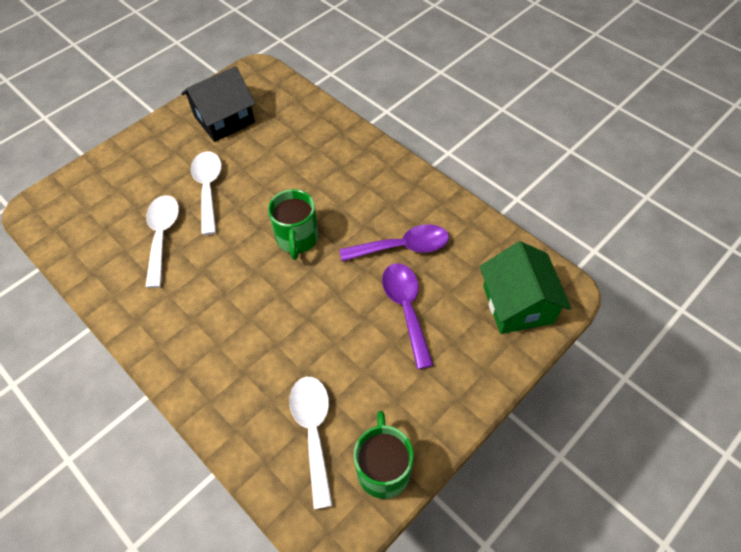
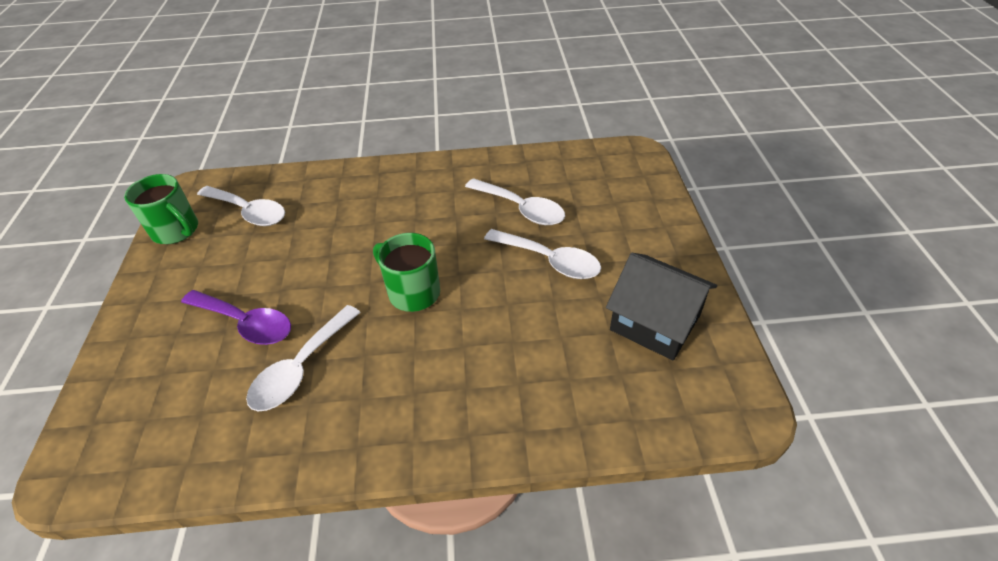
camera: 130 degrees right, 10 degrees down
black house [181,66,256,142] -> black house turned 60 degrees counterclockwise [606,253,717,360]
purple spoon [339,224,449,261] -> white spoon [246,305,361,411]
green house [480,241,572,334] -> none

